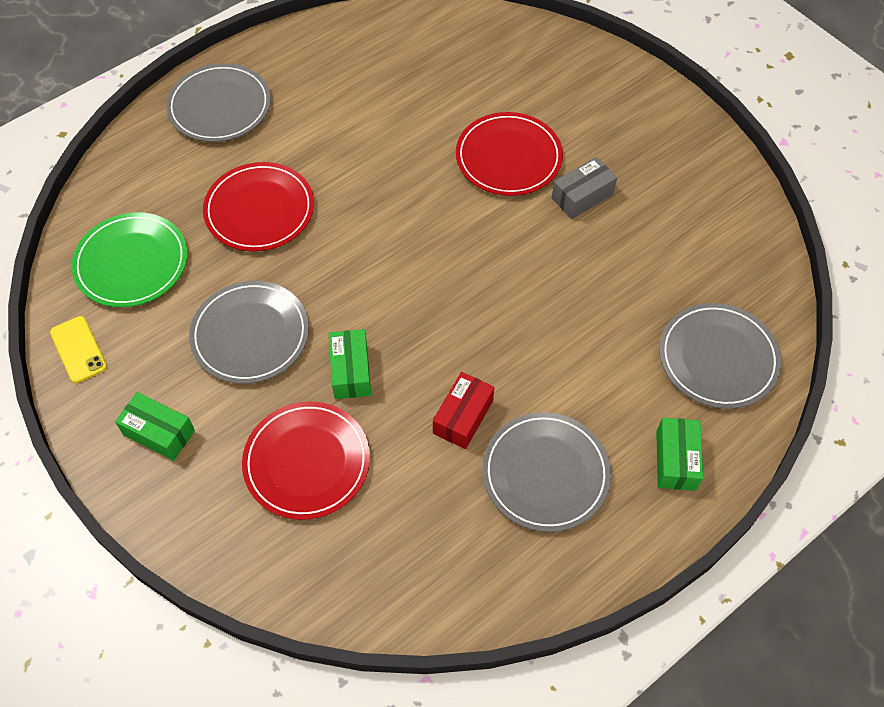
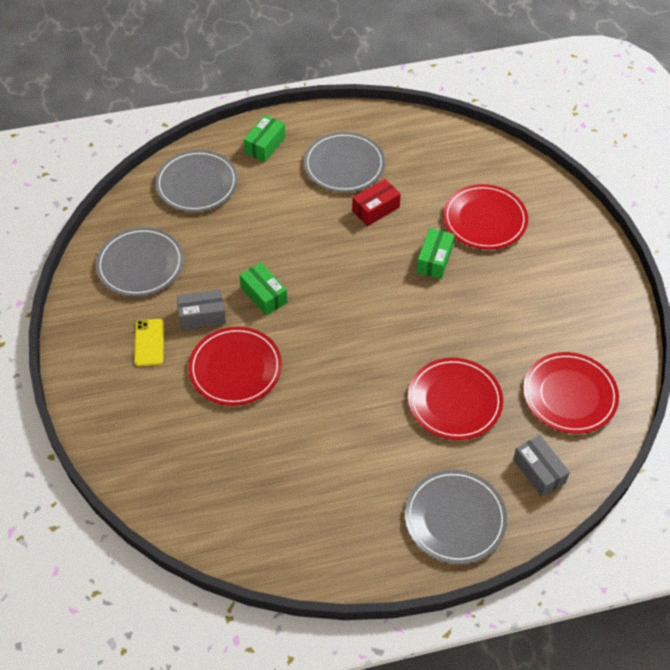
camera: 155 degrees left, 5 degrees down
yellow phone [50,316,107,383] -> yellow phone moved to [134,319,164,366]
green plate [71,212,187,307] -> red plate [523,352,619,434]
green box [115,392,195,461] -> green box moved to [239,262,288,316]
grey plate [189,281,309,384] -> grey plate moved to [96,227,184,297]
none -> grey box [513,435,570,497]

